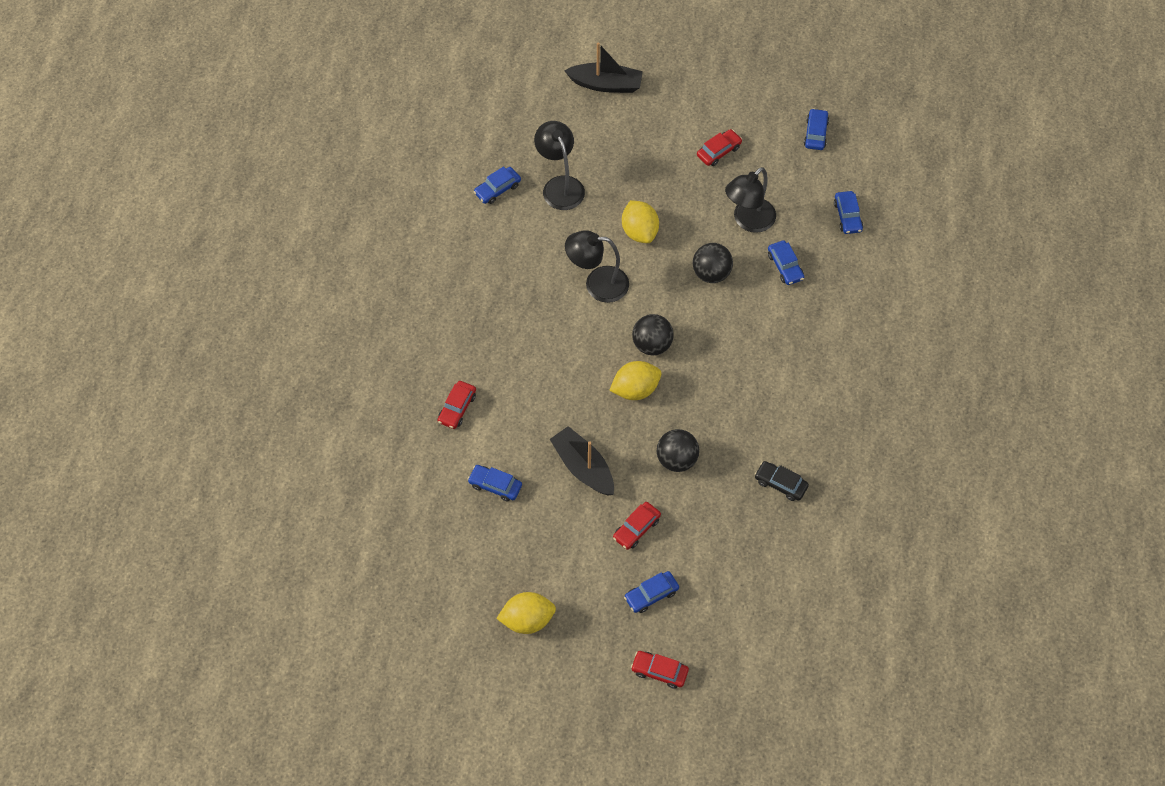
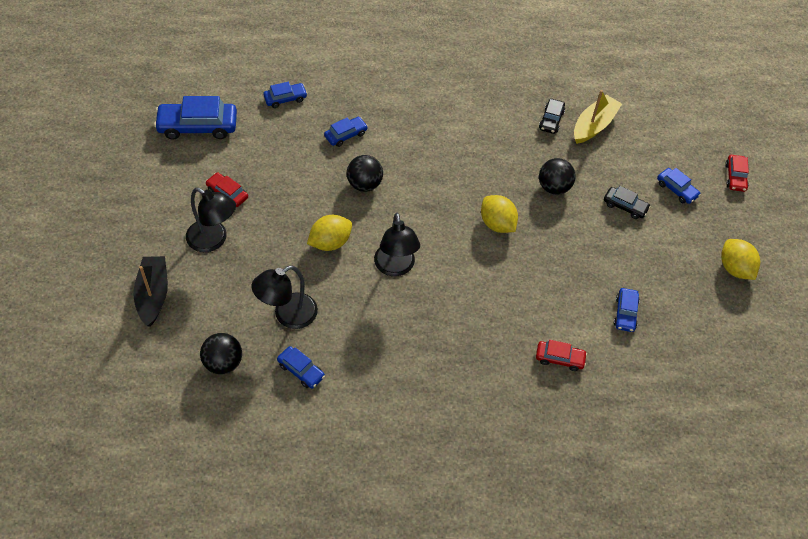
camera: 105 degrees left, 5 degrees down
black boat [550,426,614,495] -> none
red car [613,502,661,550] -> black car [604,186,651,219]
black ball [632,314,674,355] -> black ball moved to [200,333,242,374]
black lamp [725,167,776,233] -> black lamp moved to [186,188,236,252]
blue car [804,108,829,150] -> blue car [154,96,237,140], size x1.84
none -> yellow boat [574,90,622,144]

